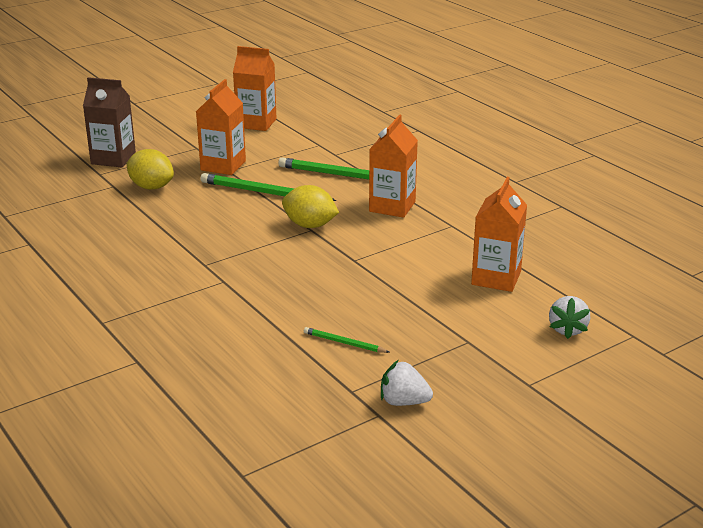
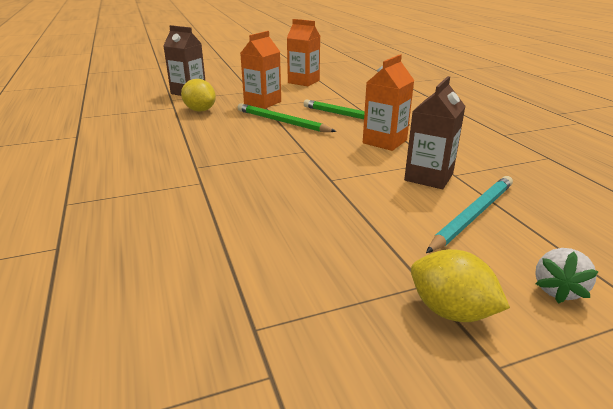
camera: 15 degrees right, 0 degrees up
yellow lemon [282,185,339,228] -> yellow lemon moved to [411,249,510,322]
green pencil [304,327,389,353] -> none
white strawberry [381,360,433,406] -> none
orange carton [471,177,527,292] -> turquoise pencil [426,176,513,253]
none -> brown carton [404,76,465,189]

